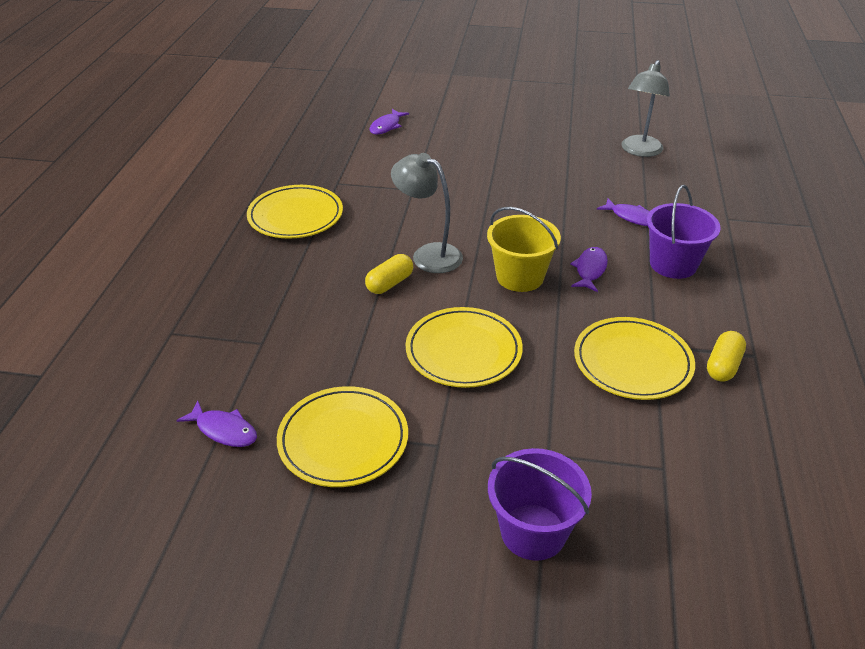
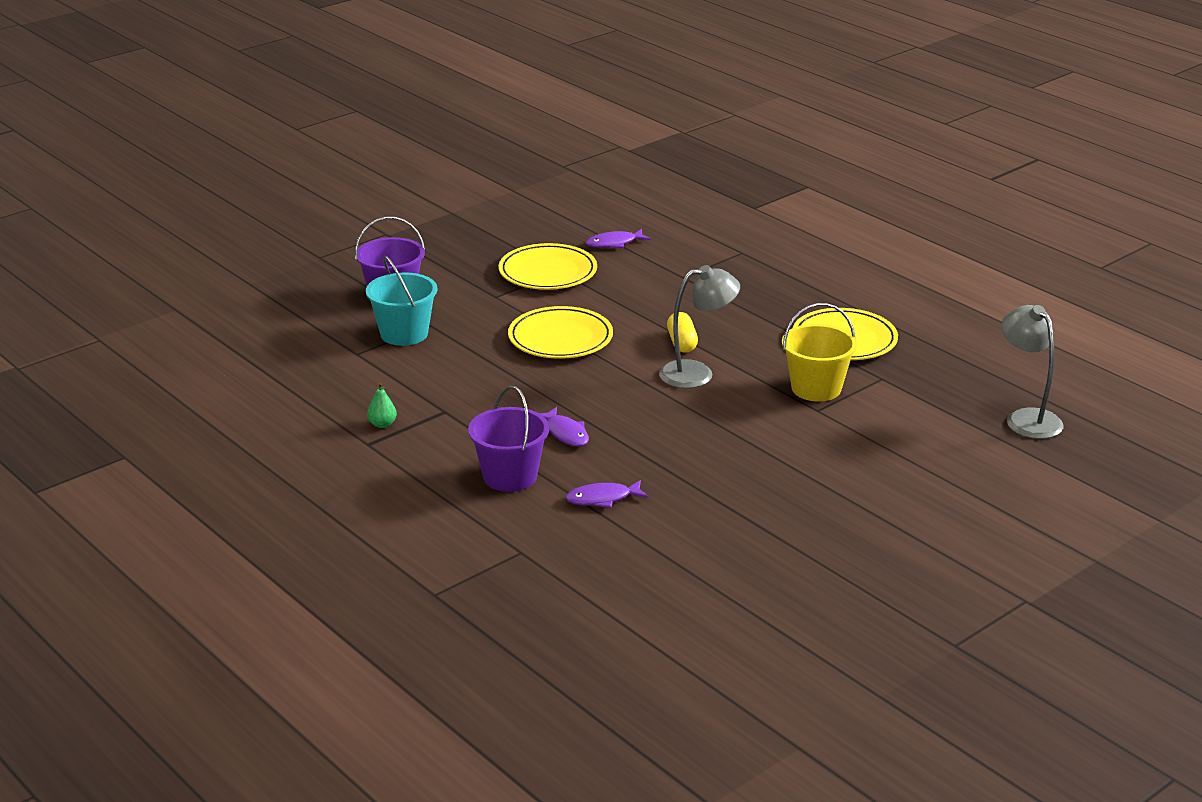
camera: 130 degrees right, 10 degrees down
purple fish [369,109,409,135] -> none
yellow bucket [487,207,561,292] -> yellow bucket moved to [782,303,857,401]
yellow plate [574,317,695,400] -> none
grey lamp [621,60,670,157] -> grey lamp moved to [1002,305,1063,439]
yellow capsule [707,331,746,382] -> green pear [367,383,397,428]
none -> turquoise bucket [366,255,437,346]

